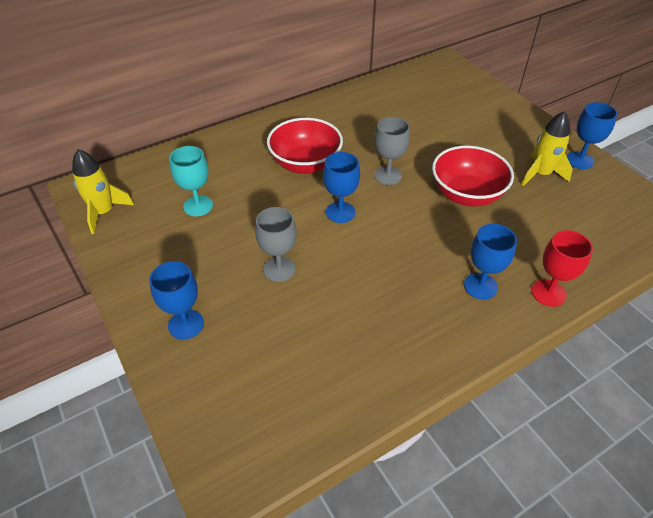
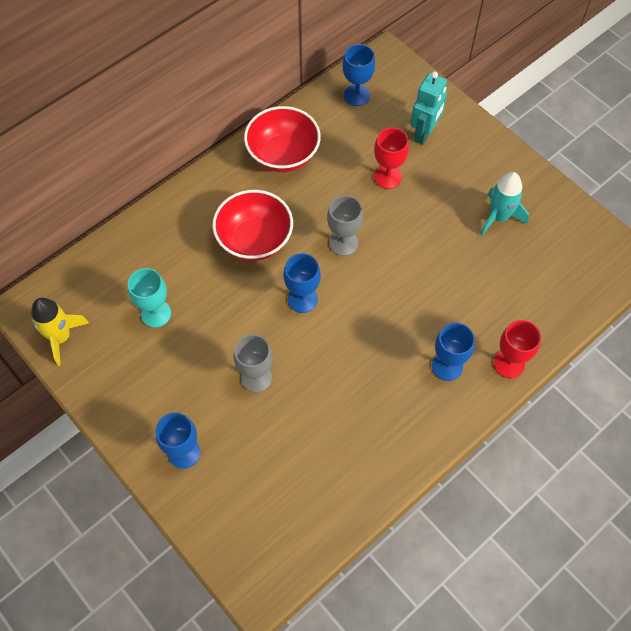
camera: 10 degrees left, 15 degrees up
red bowl [432,146,514,206] -> red bowl moved to [244,106,321,172]
yellow rocket [522,111,573,186] -> turquoise rocket [480,172,529,236]
blue goblet [567,102,618,169] -> blue goblet moved to [342,44,375,106]
none -> red goblet [374,127,409,189]
none -> turquoise robot [410,71,447,145]

